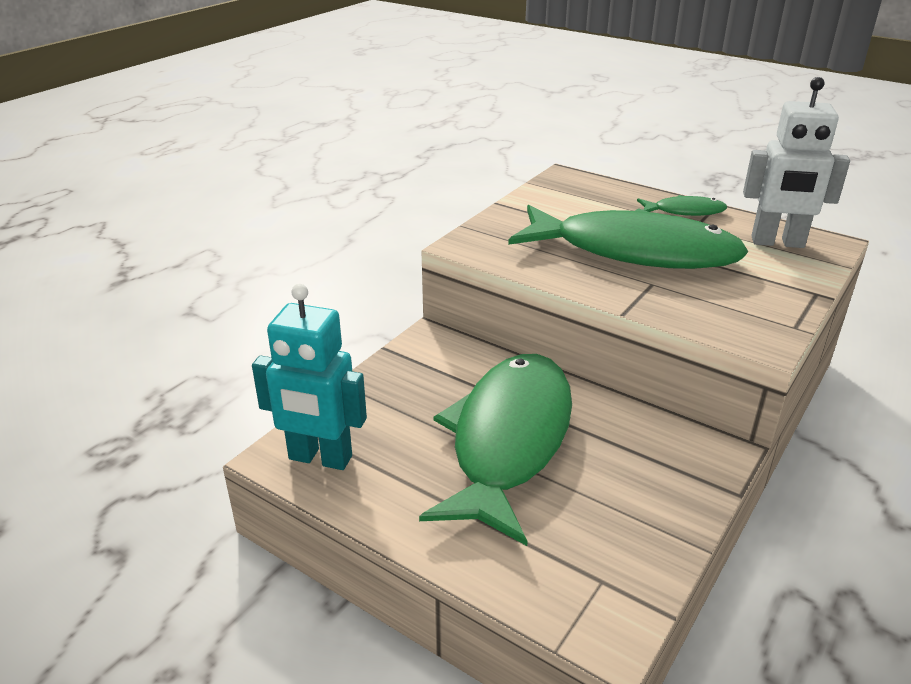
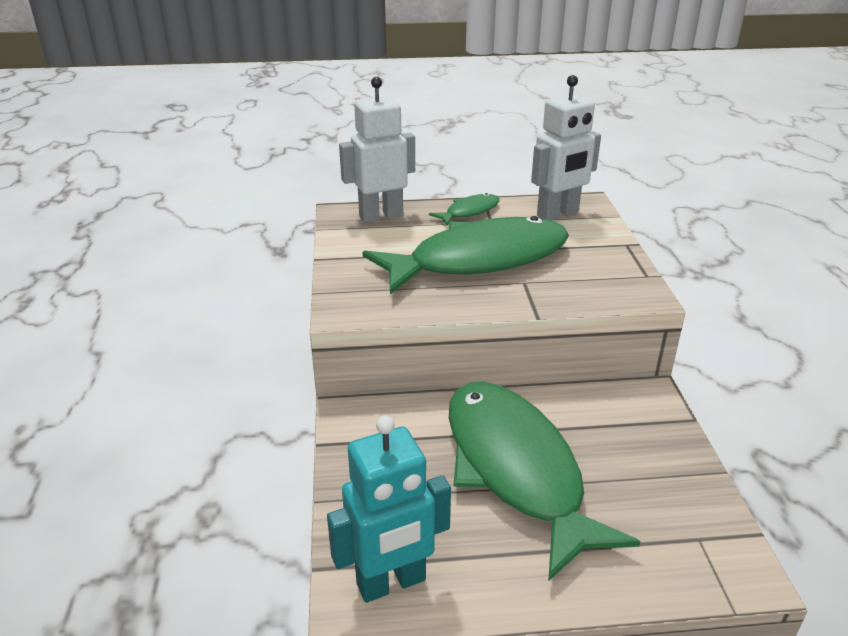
camera: 40 degrees left, 0 degrees up
none -> white robot [339,77,415,223]

